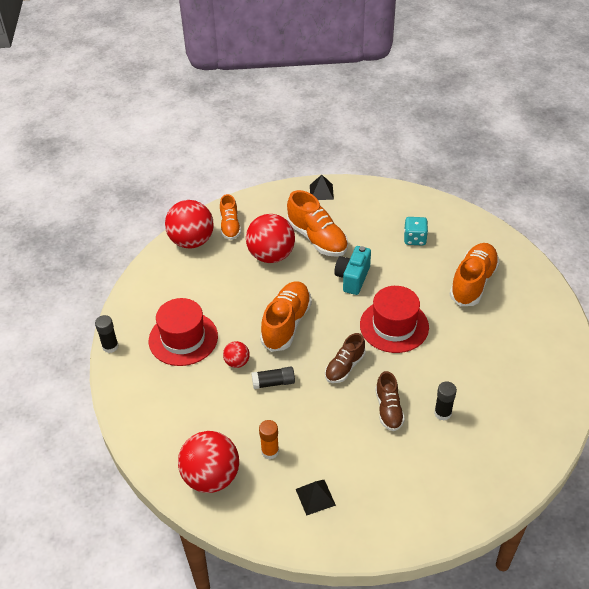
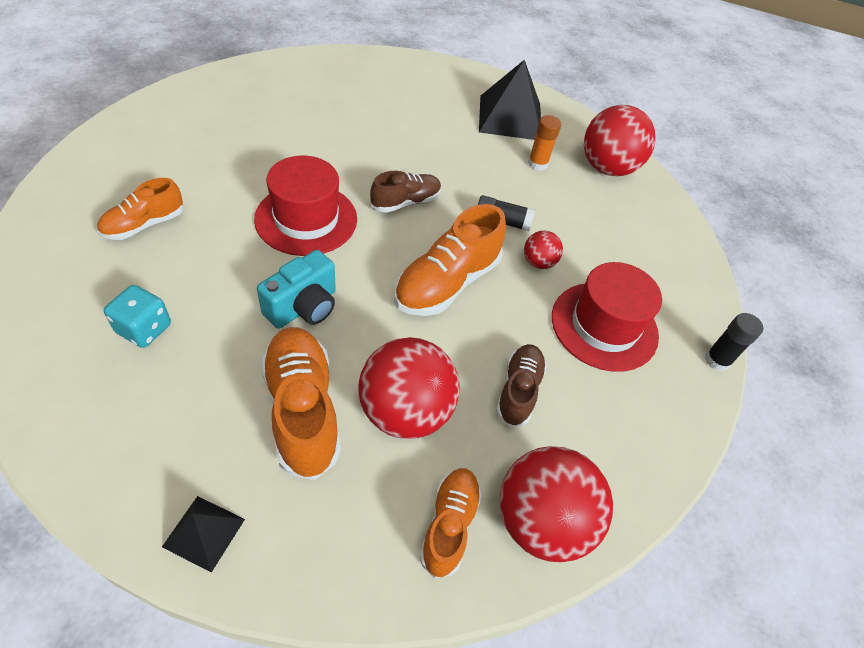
camera: 165 degrees left, 5 degrees up
black pyramid [296,480,336,516] -> black pyramid [479,59,541,140], size x1.96
brown shoe [375,371,405,431] -> brown shoe moved to [496,344,547,427]
black glue stick [434,382,457,421] -> none
orange shoe [450,243,500,306] -> orange shoe [97,178,183,240], size x0.62

